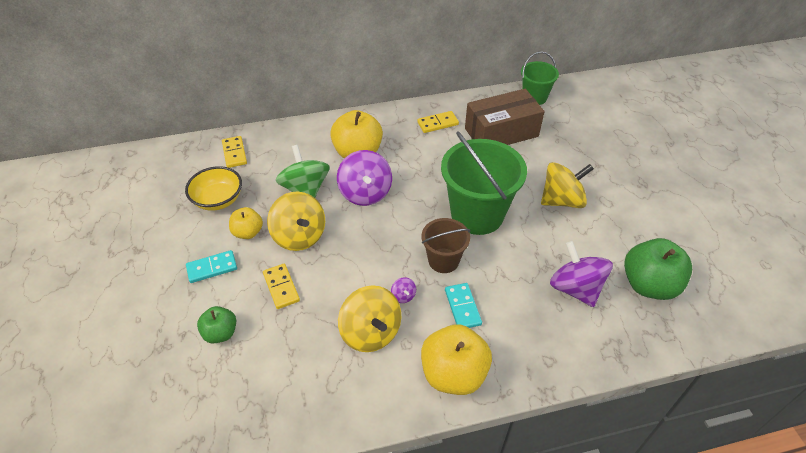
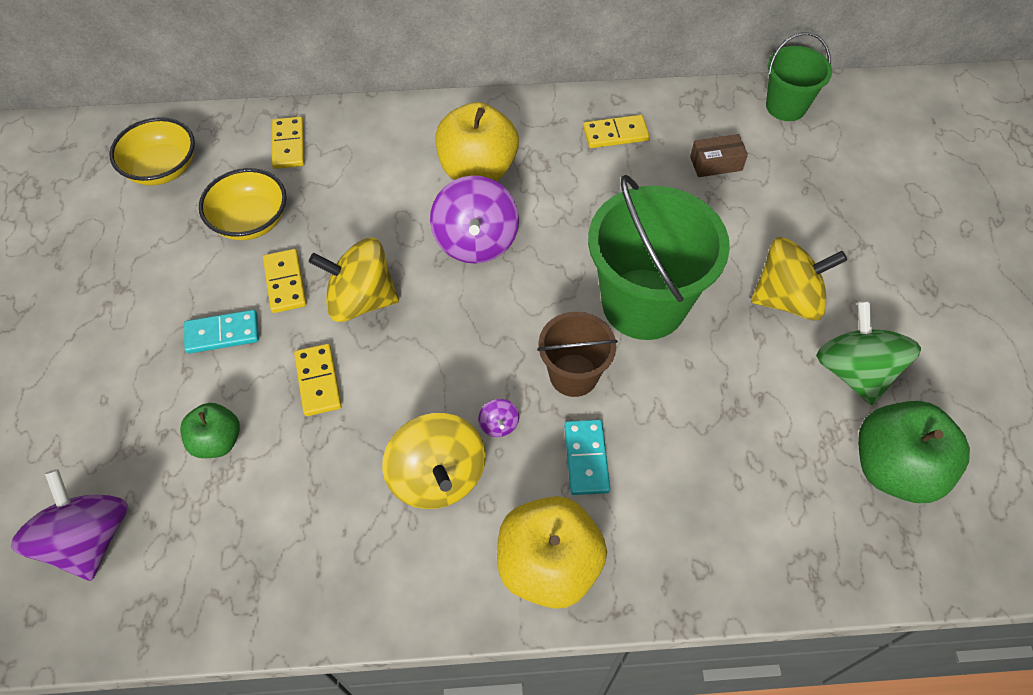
camera: 10 degrees right, 10 degrees up
yellow apple [229,207,263,239] -> yellow domino [263,249,307,313]
yellow spinning top [267,191,325,251] -> yellow spinning top turned 120 degrees clockwise [309,238,399,322]
green spinning top [276,145,330,198] -> green spinning top moved to [816,300,921,406]
brown box [465,89,545,145] -> brown box [690,134,748,177], size x0.44
purple spinning top [550,241,613,307] -> purple spinning top moved to [11,469,128,581]
none -> yellow bowl [109,117,195,186]

